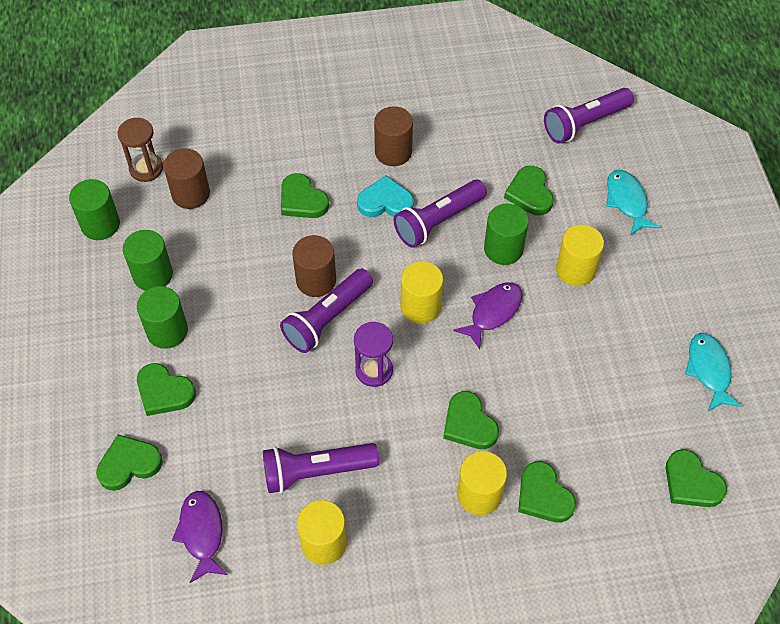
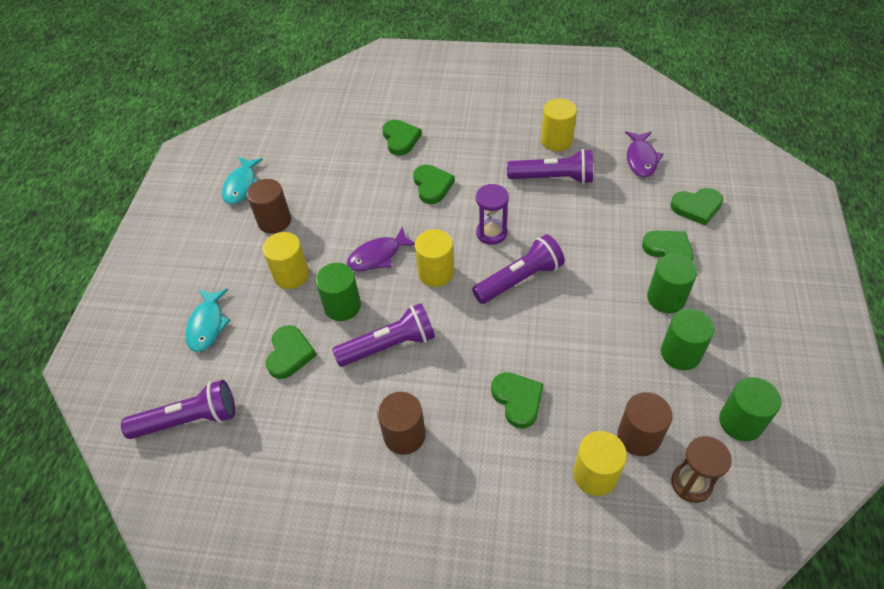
camera: 160 degrees left, 5 degrees down
brown cylinder [292,235,336,297] -> brown cylinder moved to [247,179,291,233]
turquoise heart [357,175,414,217] -> none
yellow cylinder [457,451,507,515] -> yellow cylinder moved to [573,431,627,496]
green heart [665,449,727,507] -> none

